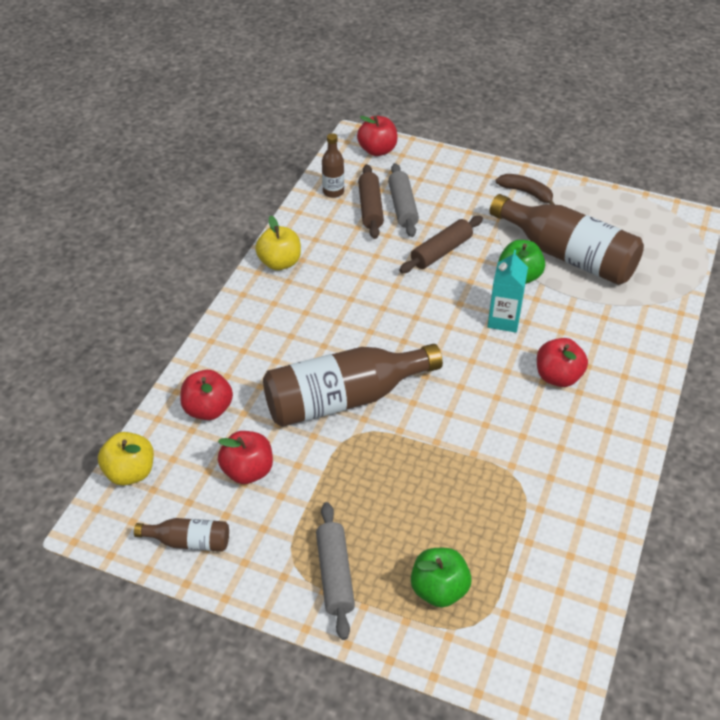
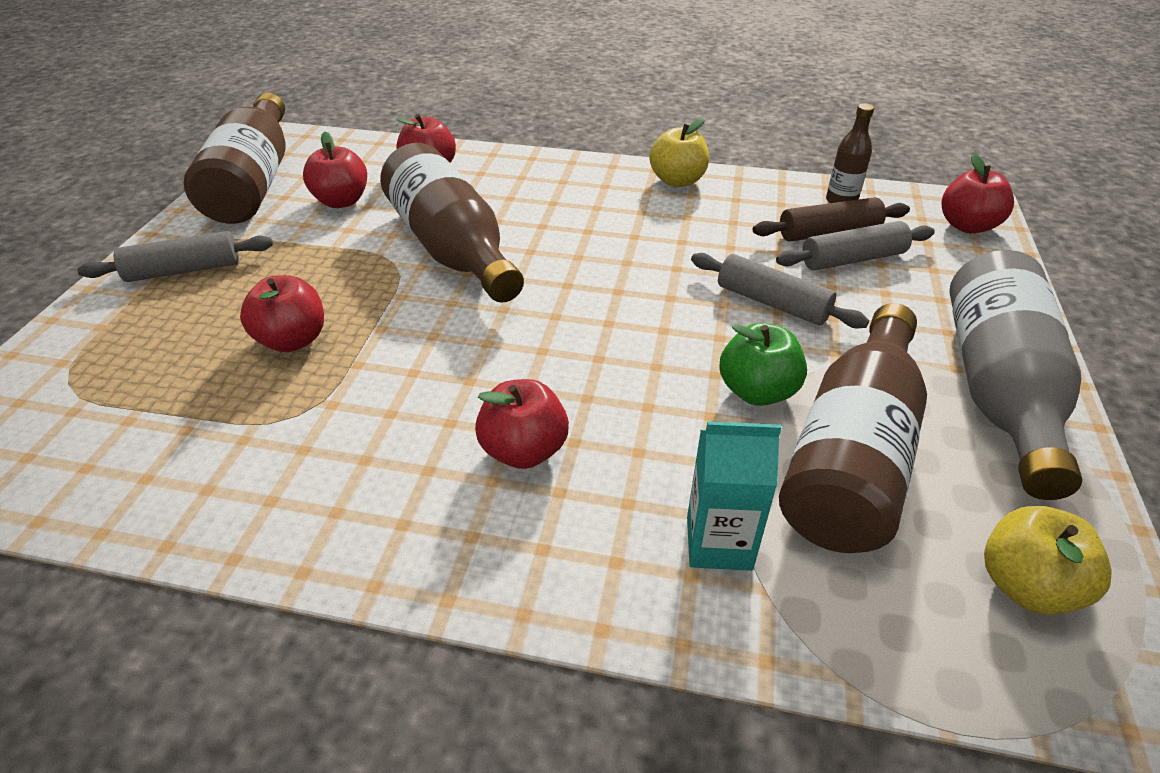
camera: 80 degrees right, 5 degrees down
yellow apple [98,432,154,486] -> yellow apple moved to [984,506,1111,615]
brown bottle [134,518,229,552] -> brown bottle [184,93,286,224], size x2.15
brown rolling pin [399,216,483,273] -> grey rolling pin [691,253,869,328]
green apple [411,548,472,607] -> none
turquoise carton [487,250,528,332] -> turquoise carton moved to [687,421,781,571]
brown banana [496,174,555,205] -> grey bottle [949,250,1083,500]
none -> red apple [240,275,324,352]

